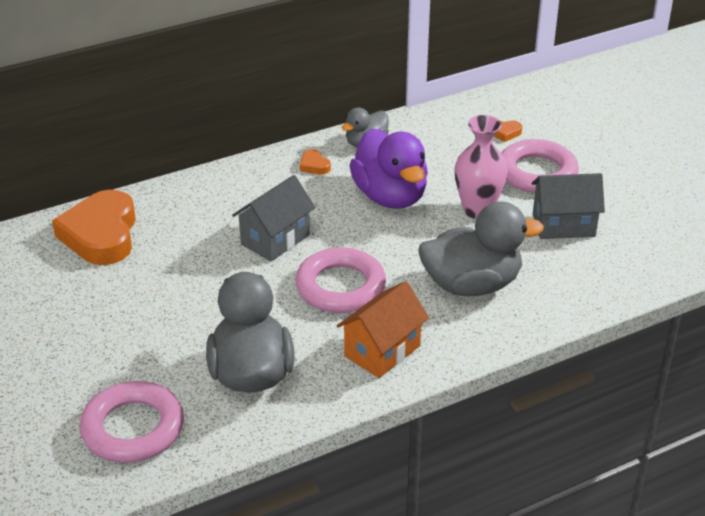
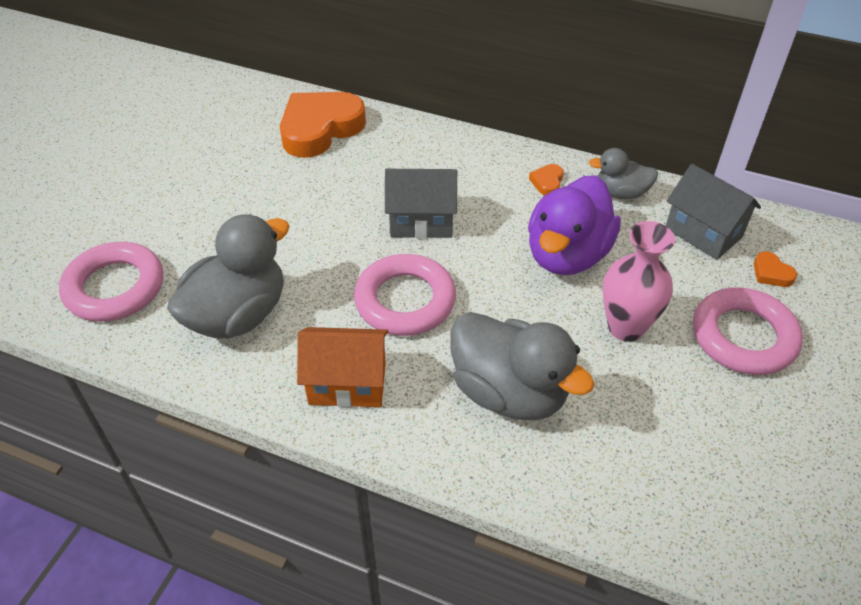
camera: 50 degrees right, 10 degrees up
grey house [532,173,605,239] -> grey house moved to [666,164,761,260]

